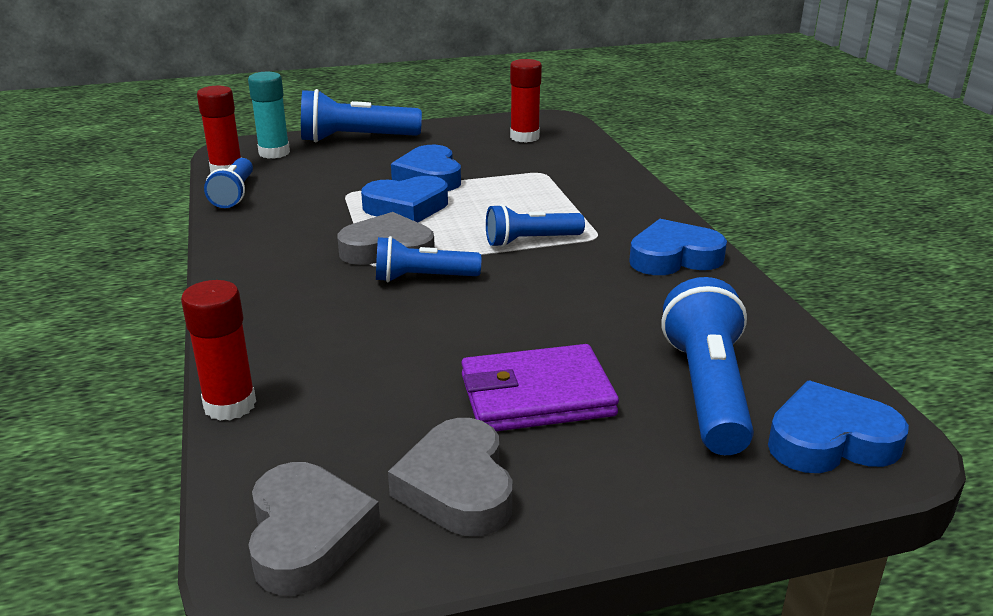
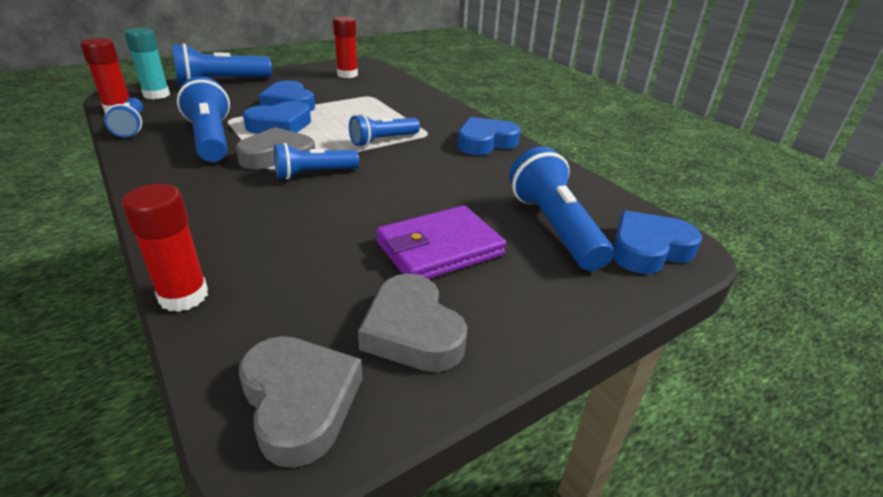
camera: 20 degrees left, 5 degrees up
none -> blue flashlight [177,76,230,162]

